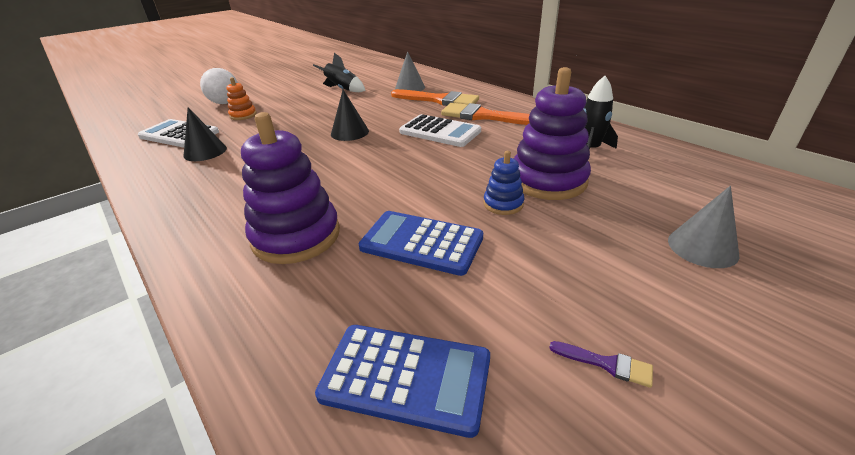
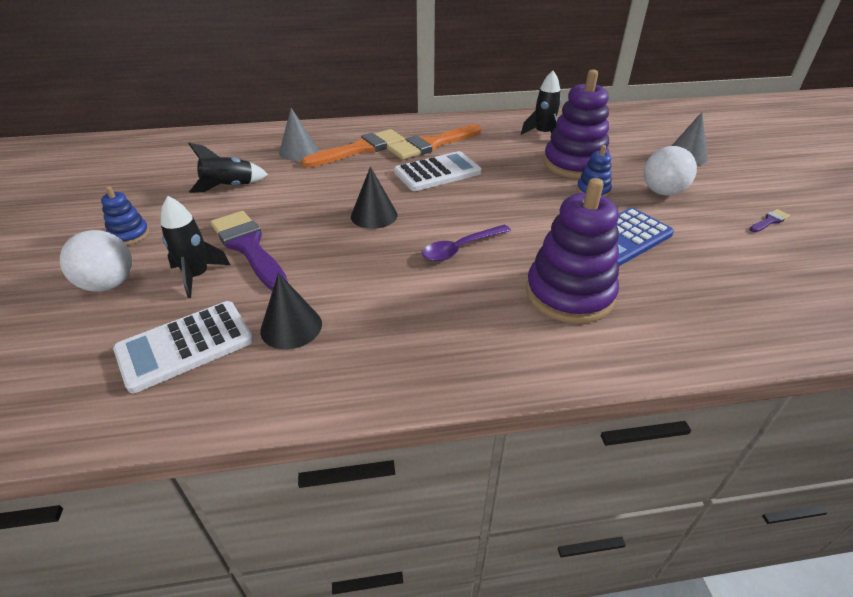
camera: 60 degrees left, 5 degrees up
orange stacking toy [226,77,257,120] -> black rocket [161,196,230,298]
blue calculator [315,325,490,438] -> none
none -> blue stacking toy [101,186,149,245]
none -> purple brush [210,211,288,291]
none -> purple spoon [422,225,511,261]
none -> white ball [644,146,697,196]

